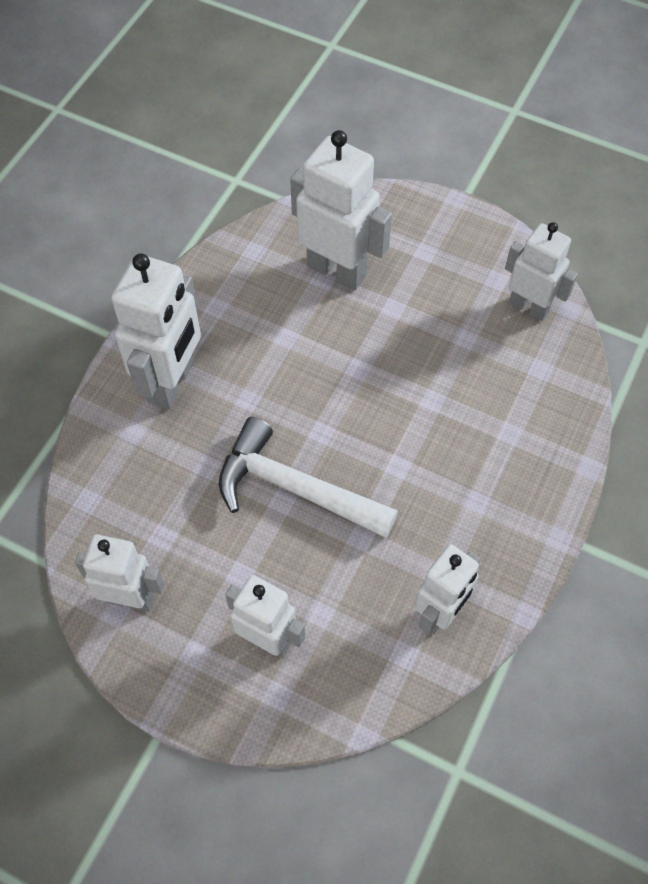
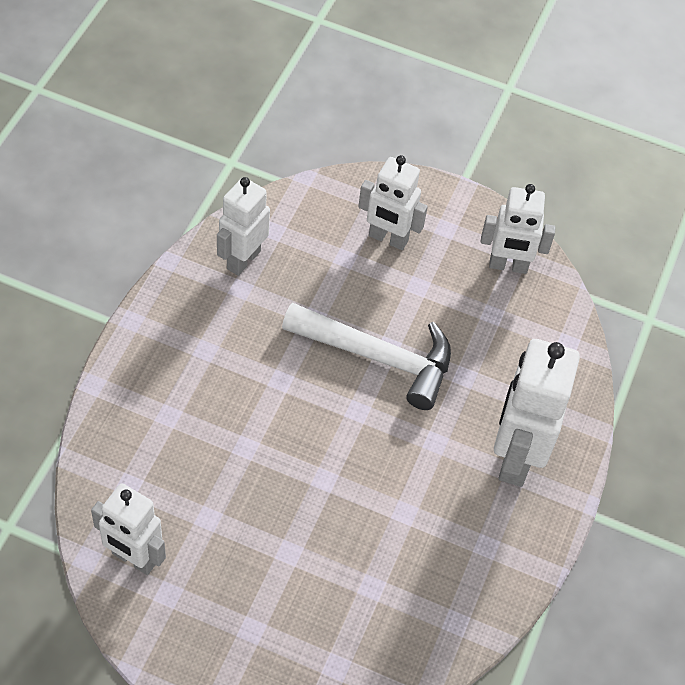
camera: 170 degrees right, 5 degrees down
white robot [290,130,392,290] -> none

